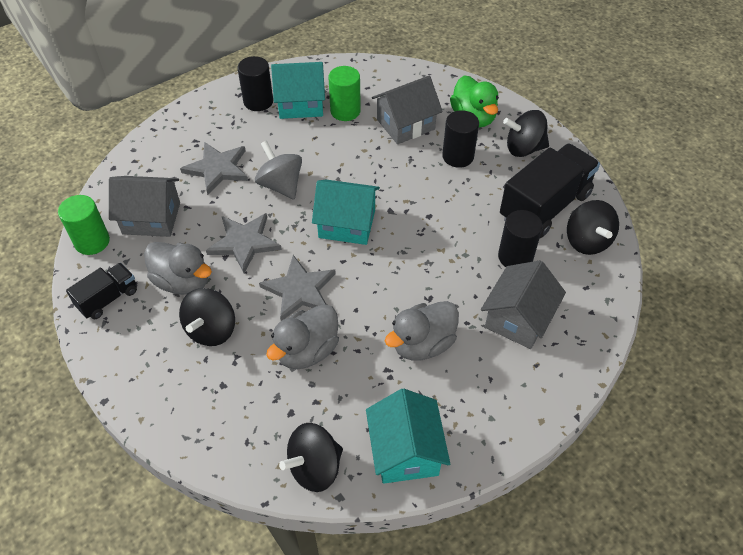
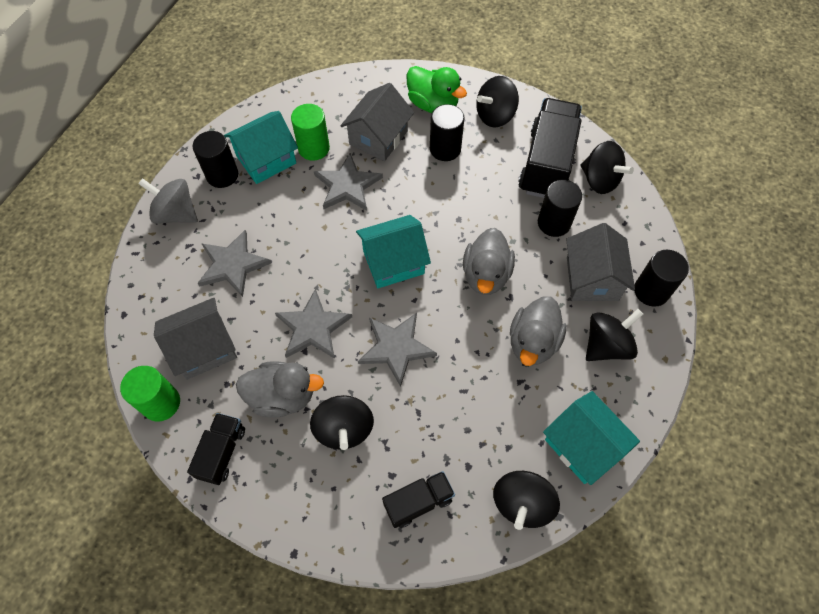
camera: 30 degrees left, 10 degrees up
grey spinning top [255,141,302,199] -> grey spinning top moved to [138,178,198,224]
grey duck [266,304,339,369] -> grey duck moved to [463,228,515,295]
none -> grey star [314,153,383,211]
none -> black truck [382,471,455,528]
none -> black spinning top [586,309,643,361]
none -> black cylinder [634,250,689,307]

